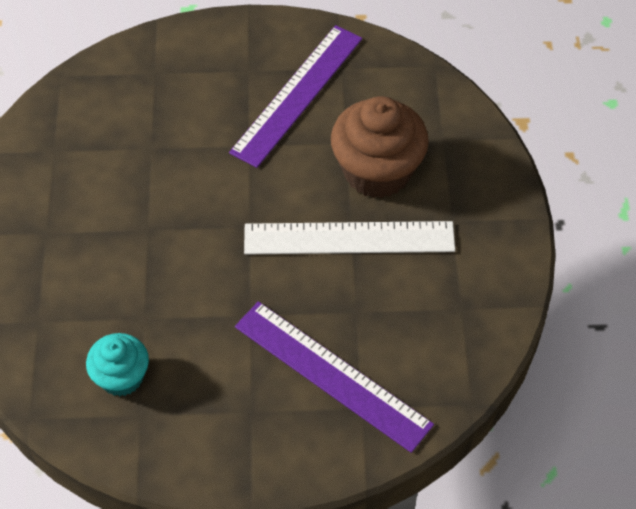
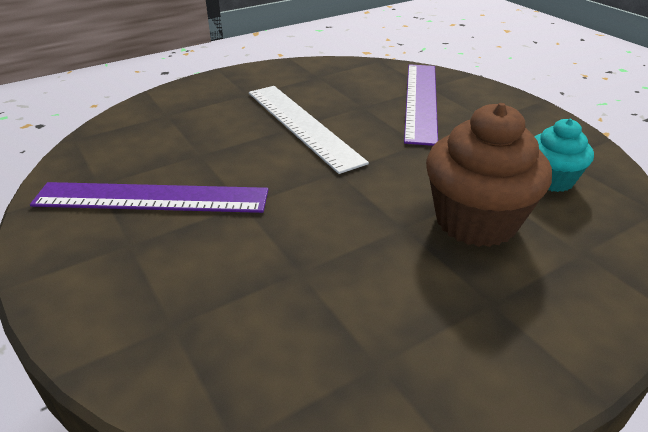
camera: 120 degrees left, 20 degrees down
brown cupcake [331,96,429,198] -> brown cupcake moved to [426,103,552,247]

